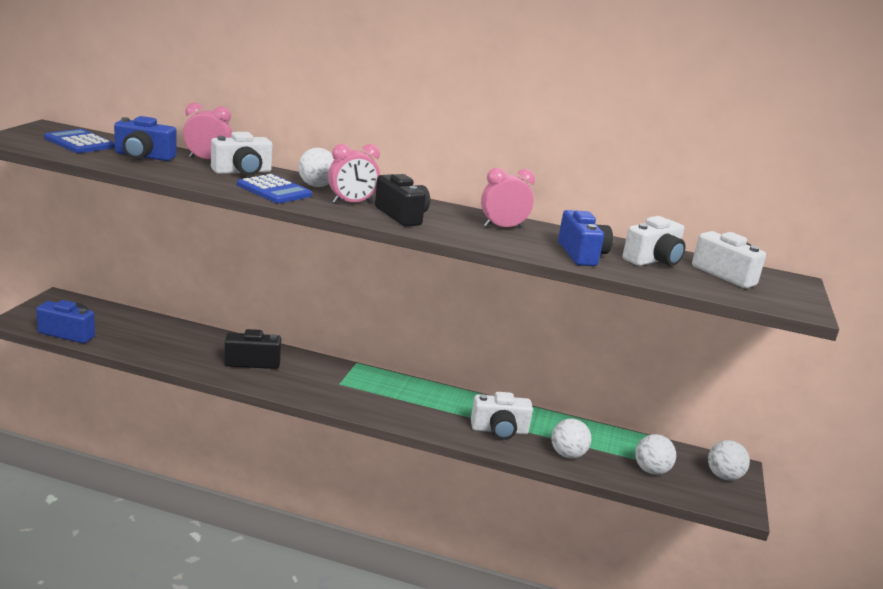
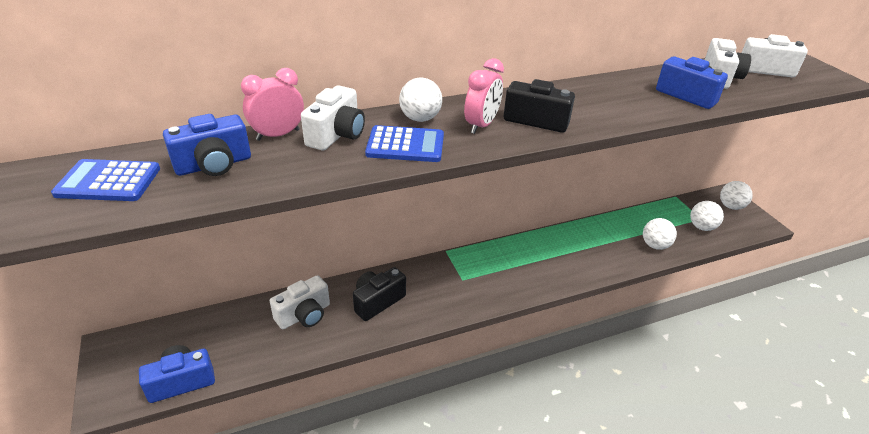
camera: 35 degrees left, 15 degrees up
white camera [471,392,533,440] -> white camera moved to [270,275,330,329]
pink clock [481,168,535,228] -> none

